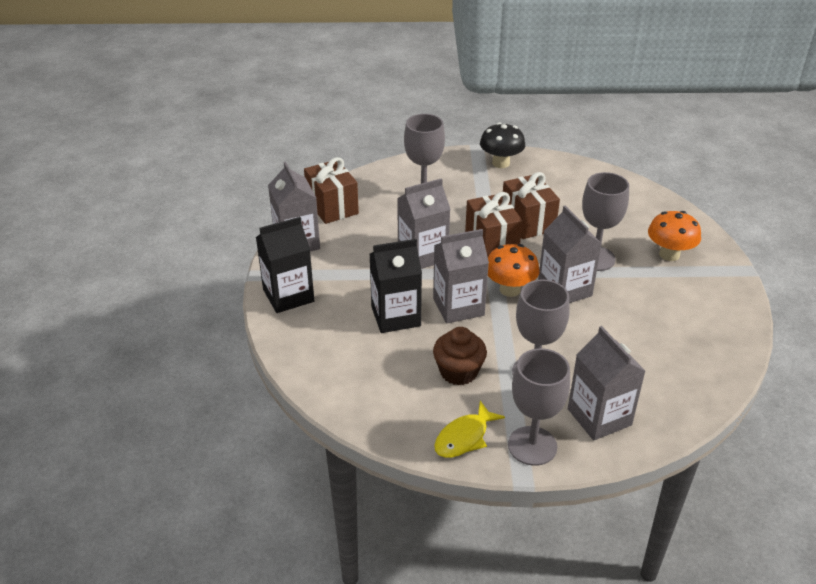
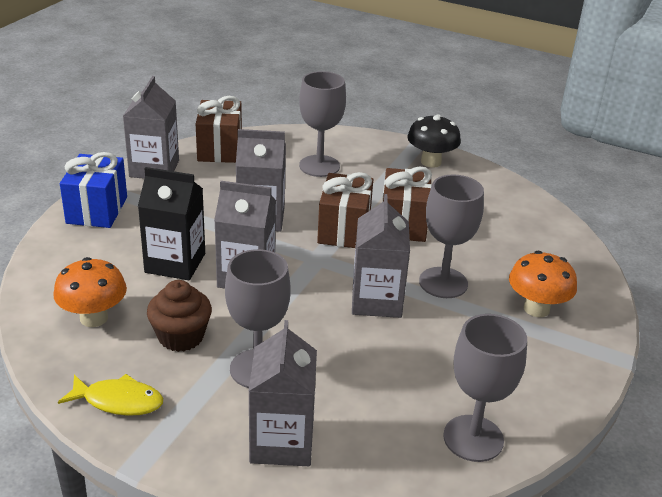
camera: 25 degrees right, 5 degrees down
black carton [256,217,314,313] -> blue gift [60,152,127,228]
yellow fish [434,401,505,458] -> yellow fish turned 150 degrees counterclockwise [58,374,163,416]
orange mushroom [488,244,540,297] -> orange mushroom moved to [53,257,127,327]
grey goblet [508,348,570,466] -> grey goblet moved to [443,314,527,462]

